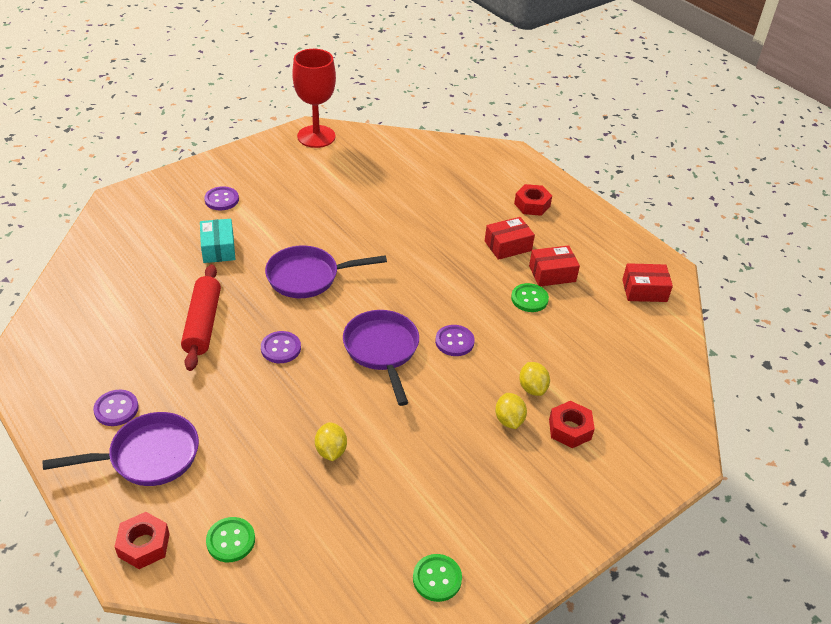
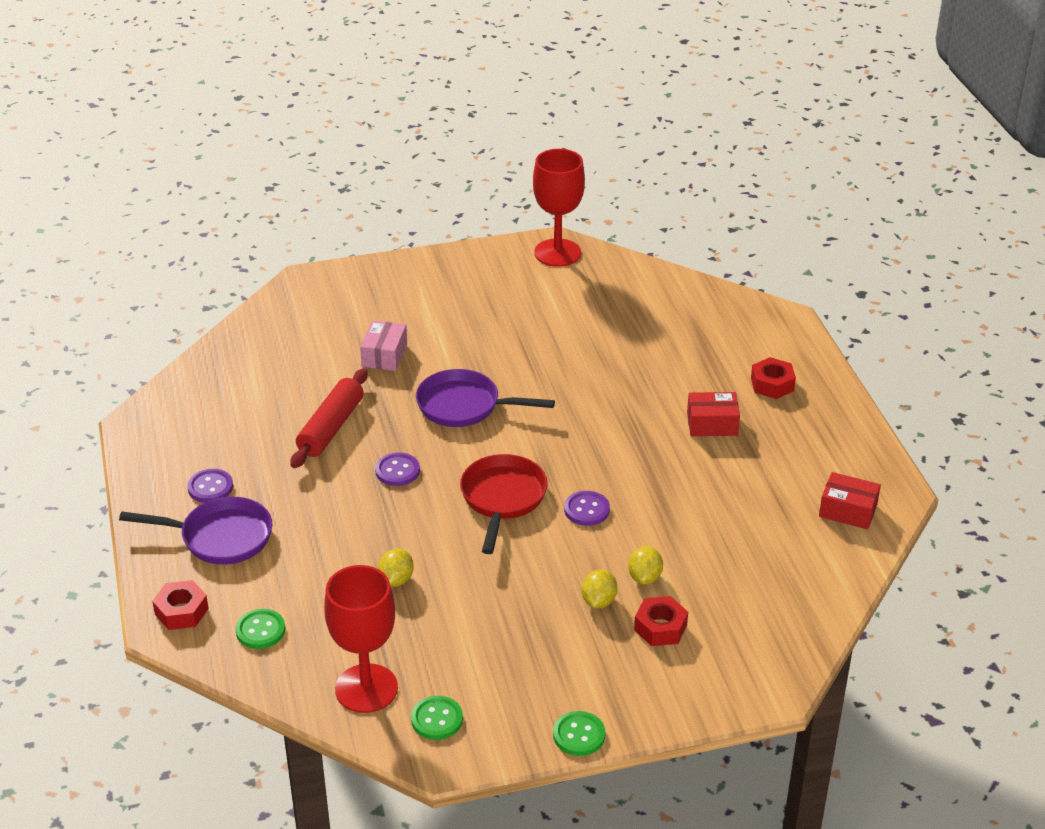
camera: 25 degrees right, 5 degrees down
turquoise box [200,219,235,263] -> pink box [360,320,407,371]
purple button [204,186,239,210] -> none
purple pan [343,310,419,406] -> red pan [460,454,548,554]
green button [511,283,549,312] -> green button moved to [553,711,605,756]
red box [529,245,580,286] -> none
none -> red goblet [324,565,398,713]

